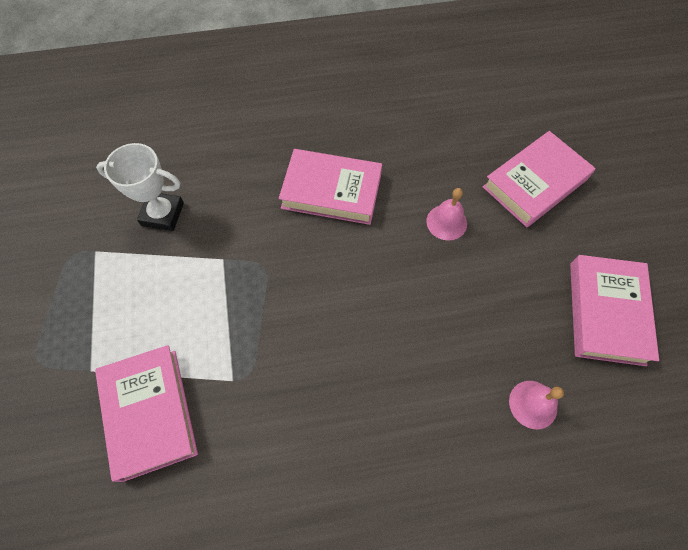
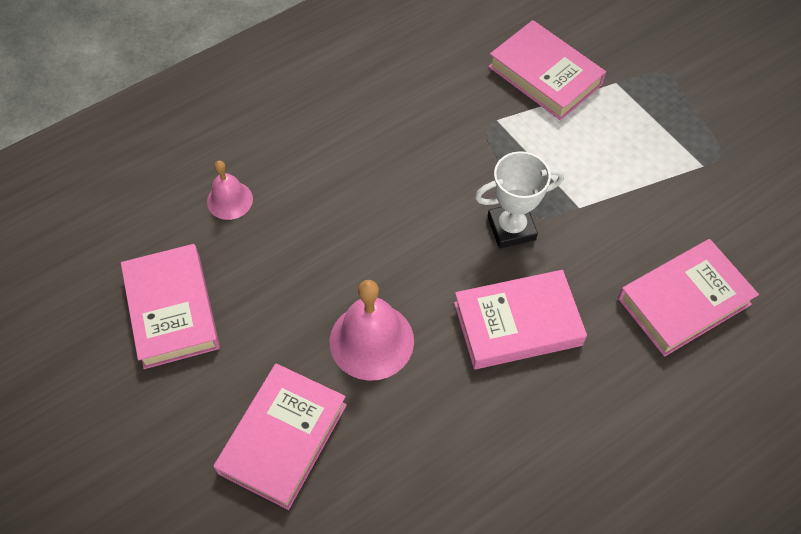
camera: 155 degrees right, 5 degrees down
white trophy [96,143,184,231] -> white trophy moved to [475,151,564,248]
pink bell [426,188,467,241] -> pink bell [330,280,414,381], size x1.70
none -> pink book [618,239,759,357]

